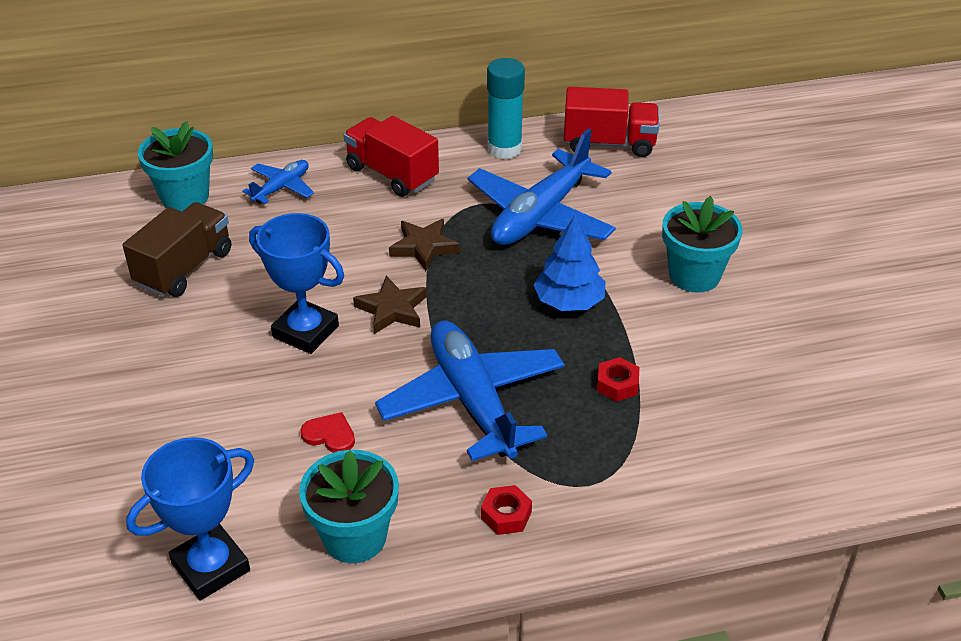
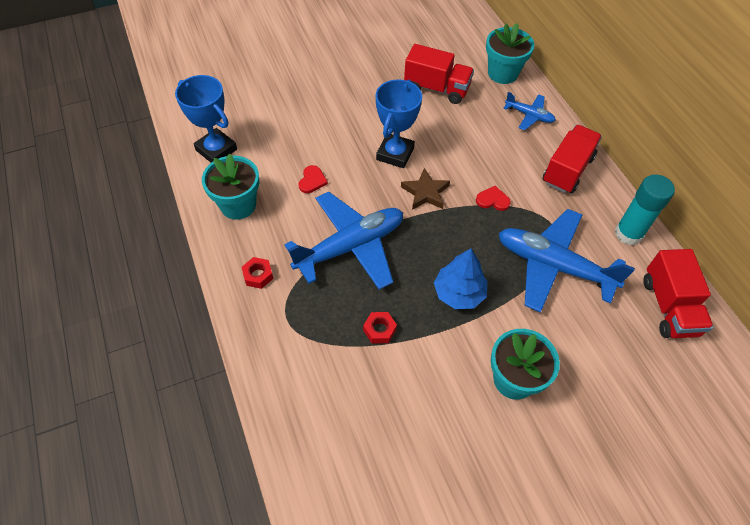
camera: 80 degrees right, 15 degrees up
brown truck [123,202,231,297] -> red truck [404,44,474,104]
brown star [389,219,460,271] -> red heart [476,186,511,211]

